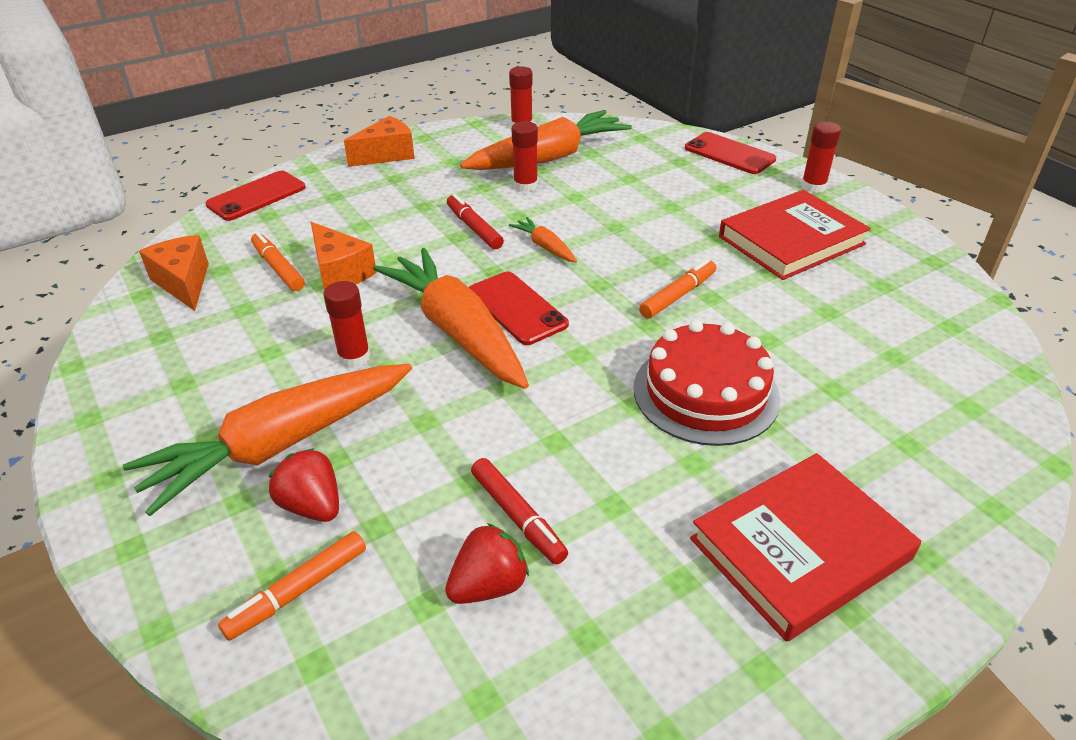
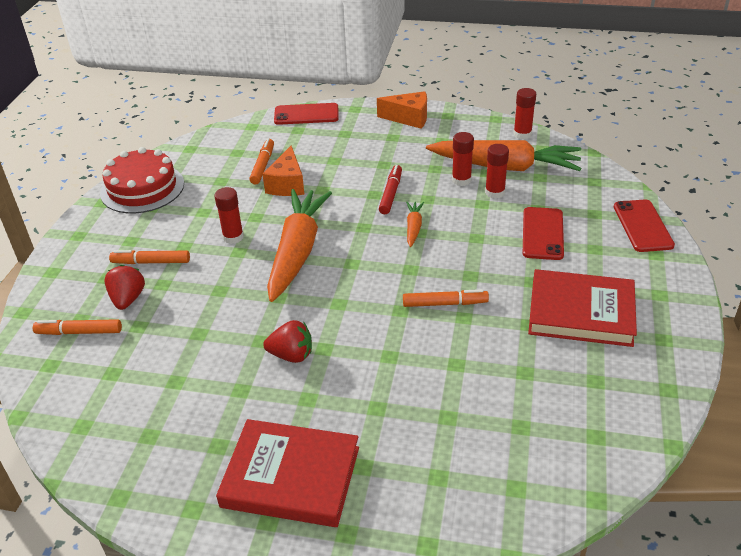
camera: 45 degrees right, 0 degrees up
orange carrot [123,364,412,516] -> orange marker [109,250,190,264]
orange cheese [139,235,209,311] -> none
red strawberry [445,523,529,604] -> red strawberry moved to [263,320,312,363]
red phone [469,271,569,345] -> red phone moved to [523,207,564,260]
red marker [471,458,568,565] -> none
red cake [634,320,780,446] -> red cake moved to [100,147,184,214]
red glue stick [801,122,841,193] -> red glue stick moved to [485,144,509,199]

